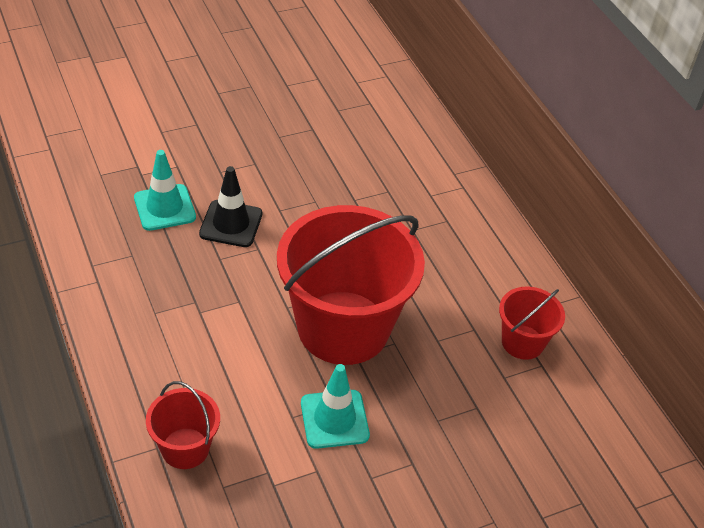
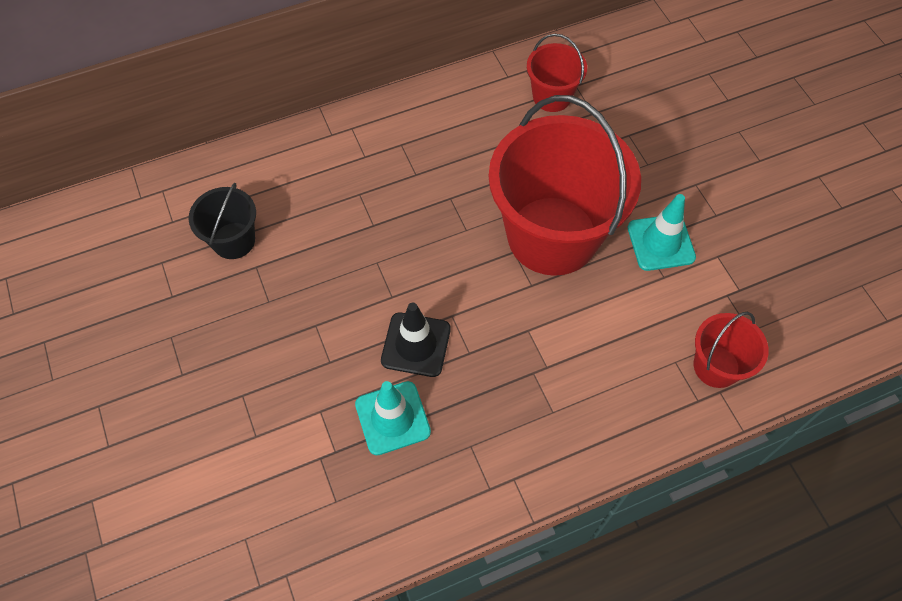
camera: 85 degrees left, 15 degrees up
none -> black bucket [189,183,256,259]

